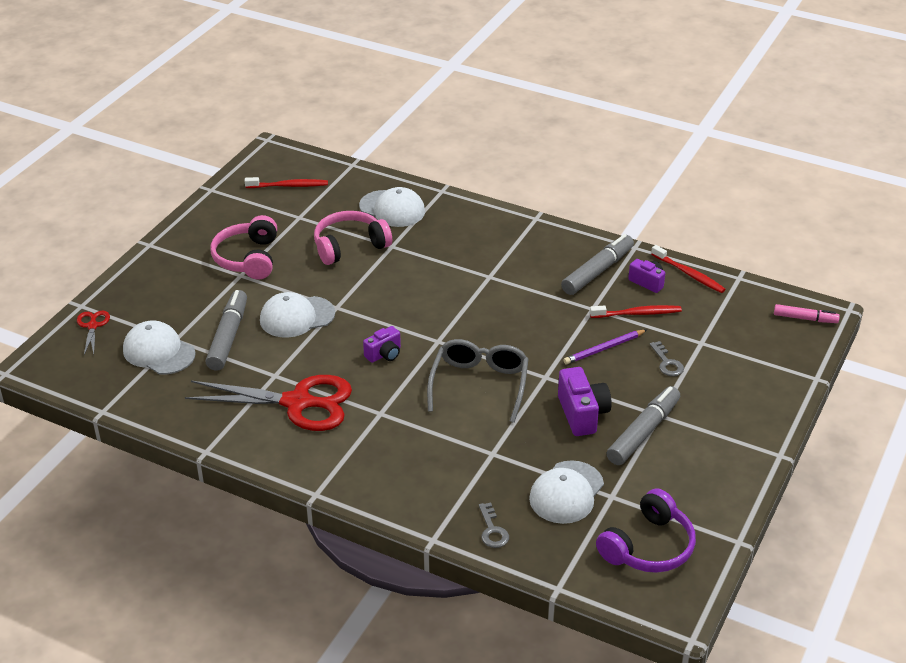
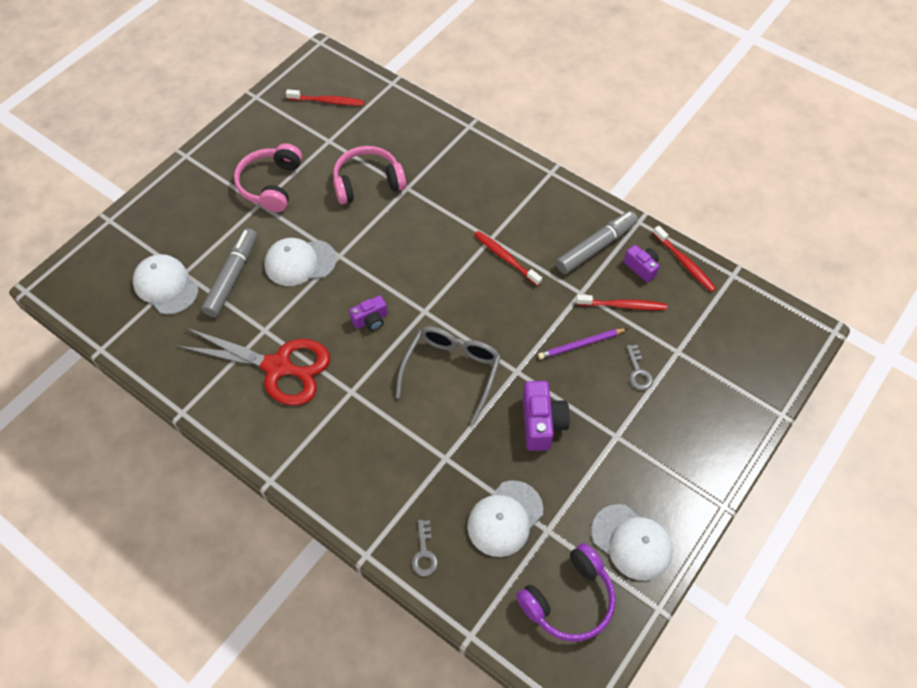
camera: 10 degrees right, 20 degrees up
red scissors [77,311,110,355] -> none
white cap [359,187,425,227] -> white cap moved to [591,504,673,581]
grey marker [607,386,680,465] -> none
pink marker [774,304,840,323] -> none
none -> red toothbrush [474,231,542,286]

